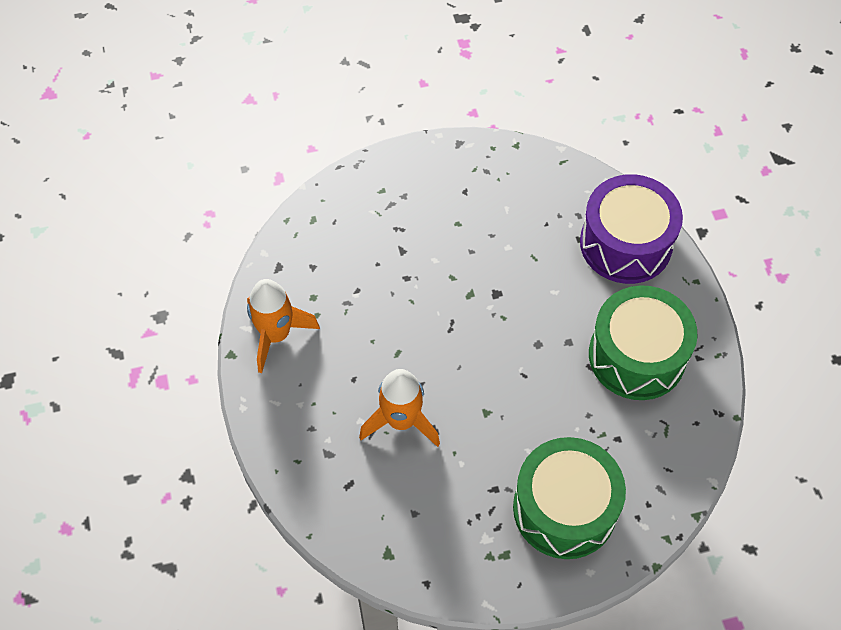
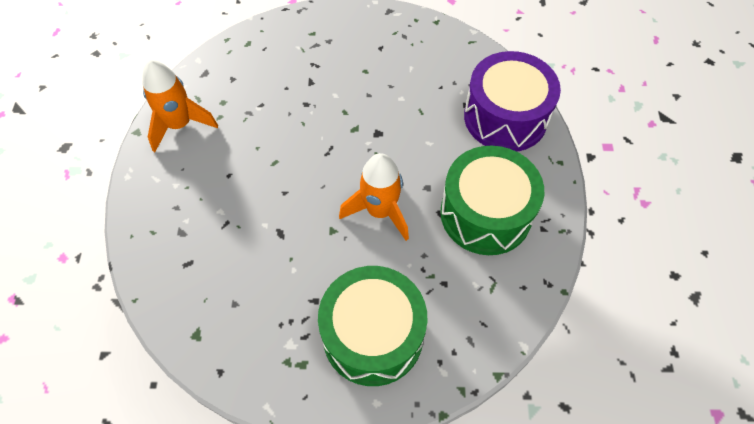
camera: 15 degrees right, 0 degrees up
orange rocket [359,369,440,447] -> orange rocket moved to [339,153,409,241]

